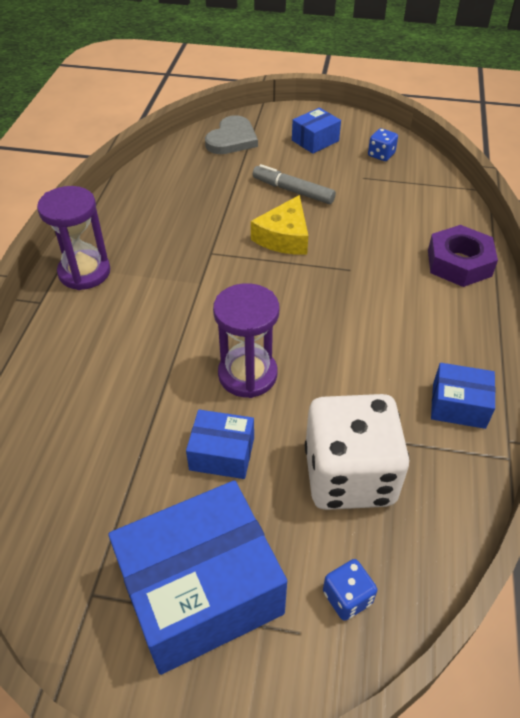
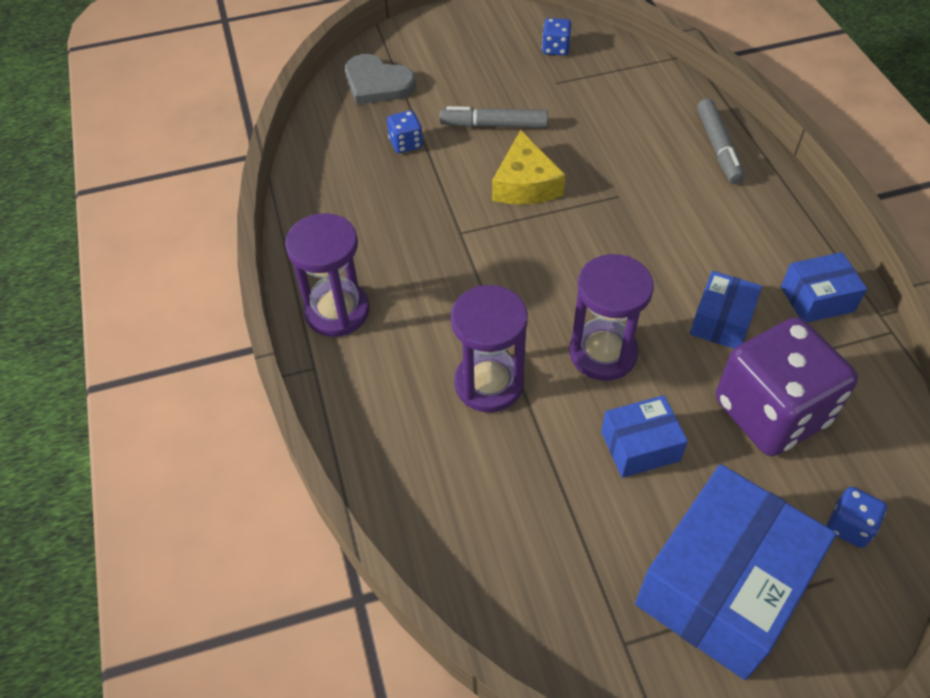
camera: 25 degrees left, 5 degrees up
grey heart [205,115,258,154] -> grey heart turned 120 degrees clockwise [345,54,416,105]
blue box [292,108,341,154] -> blue box moved to [690,271,762,349]
white dice [305,394,410,510] -> purple dice [716,317,858,456]
purple nut [428,225,498,287] -> grey marker [697,99,745,184]
none -> blue dice [387,110,423,153]
none -> purple hourglass [451,285,528,412]

